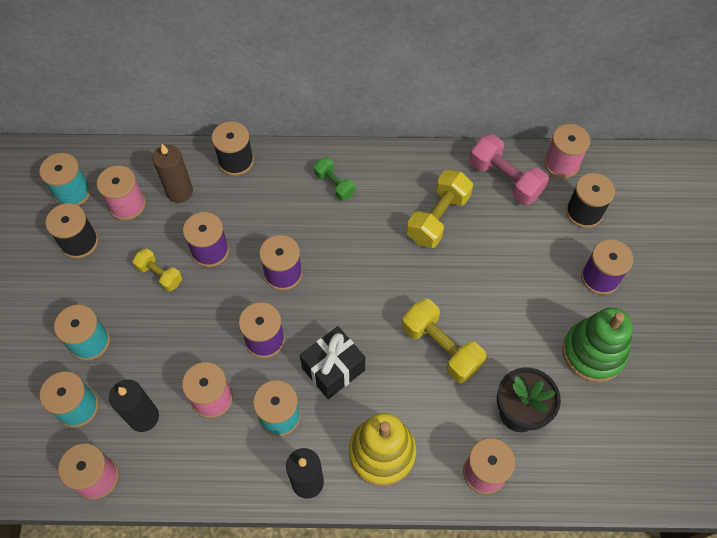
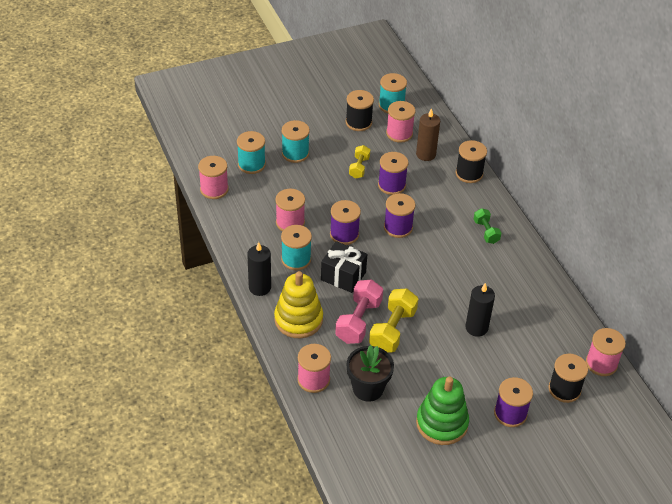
camera: 65 degrees right, 15 degrees down
black candle [109,380,159,432] -> black candle moved to [465,283,495,337]
green dumbbell [314,157,355,201] -> green dumbbell turned 45 degrees counterclockwise [474,208,501,244]
yellow dumbbell [407,170,473,248] -> none
pink dumbbell [469,134,549,205] -> pink dumbbell moved to [335,279,383,344]

